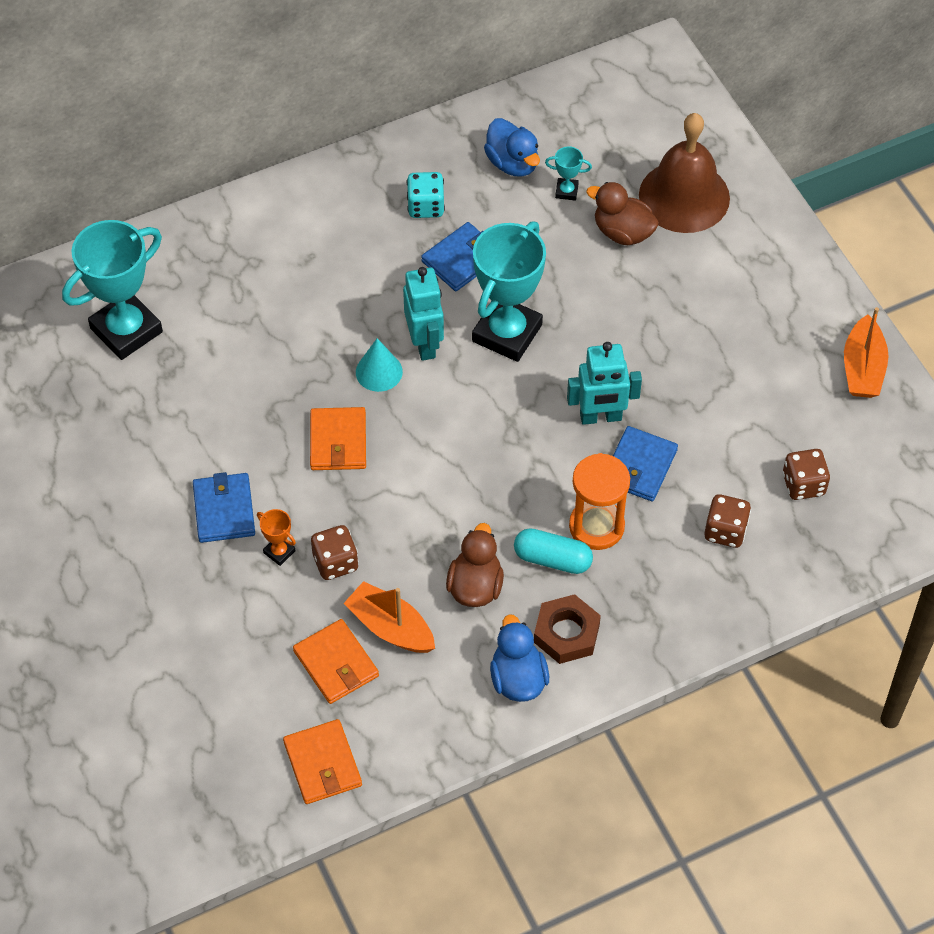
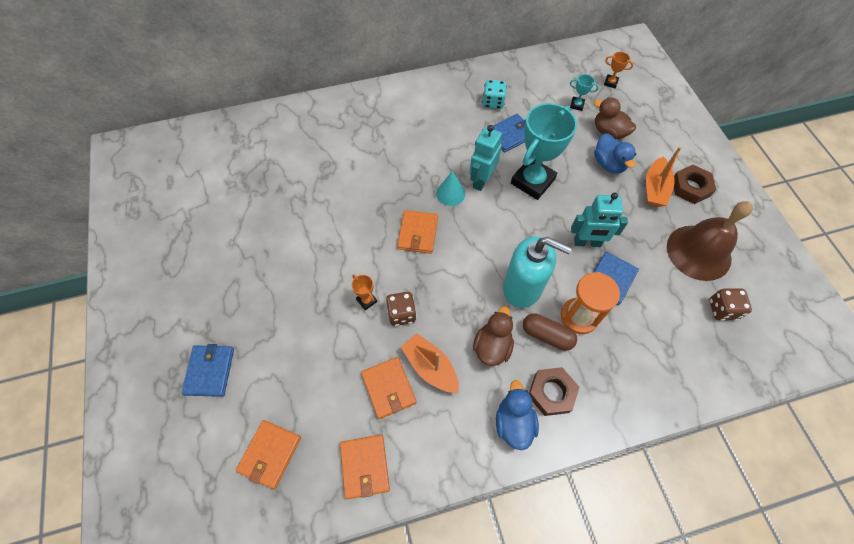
camera: 10 degrees right, 5 degrees up
turquoise trophy [62,220,163,360] -> none
blue wallet [193,472,255,543] -> blue wallet moved to [181,344,234,397]
turquoise robot [403,267,444,361] -> turquoise robot turned 150 degrees counterclockwise [469,125,502,191]
blue duck [484,118,540,177] -> blue duck moved to [594,133,636,174]
turquoise capsule [514,528,593,574] -> brown capsule [523,313,577,351]
brown bell [639,113,730,233] -> brown bell moved to [667,201,753,281]
brown dice [704,494,751,548] -> none
orange boat [844,307,888,398] -> orange boat moved to [646,147,681,207]
none -> orange wallet [236,420,301,489]
none -> turquoise soap dispenser [503,236,572,308]
none -> orange trophy [604,52,634,88]
none -> brown nut [674,165,716,204]

